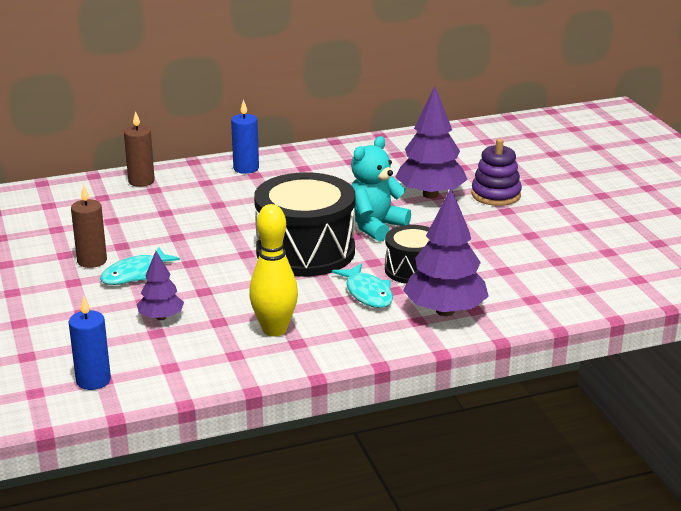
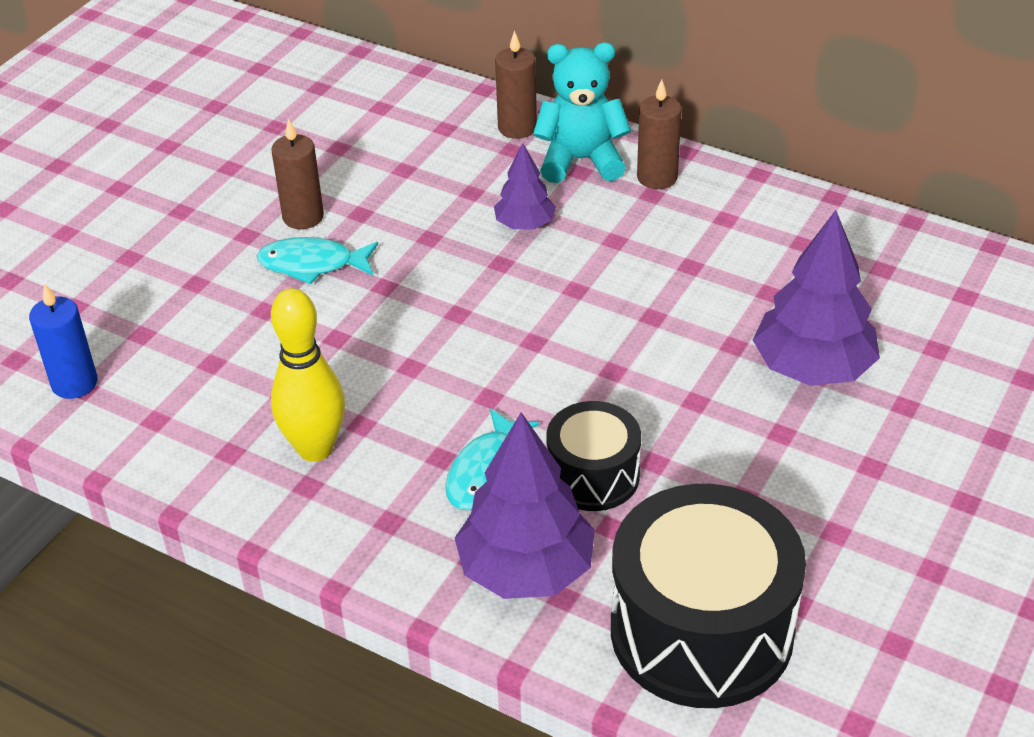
camera: 50 degrees right, 15 degrees up
purple tree [137,251,184,320] -> purple tree moved to [494,143,556,229]
blue candle [231,99,259,174] -> brown candle [637,79,682,189]
black drum [254,172,355,276] -> black drum moved to [611,484,806,708]
turquoise teddy bear [351,136,411,242] -> turquoise teddy bear moved to [533,43,631,183]
purple stacking toy [471,139,522,206] -> none

